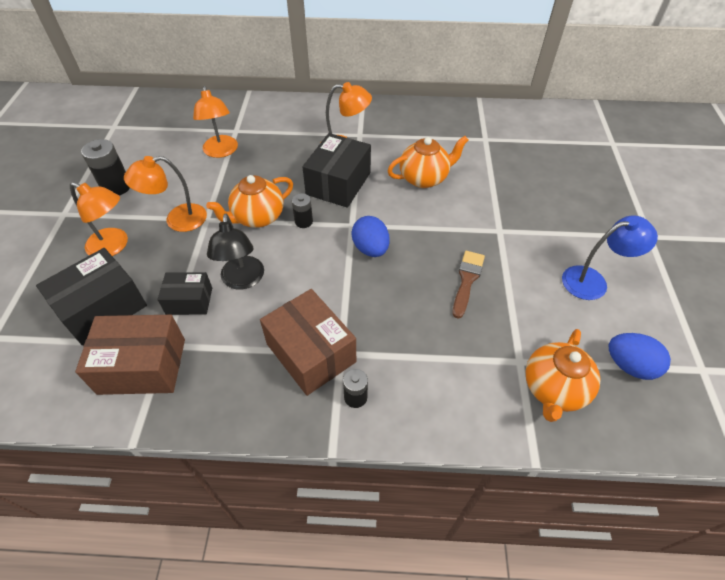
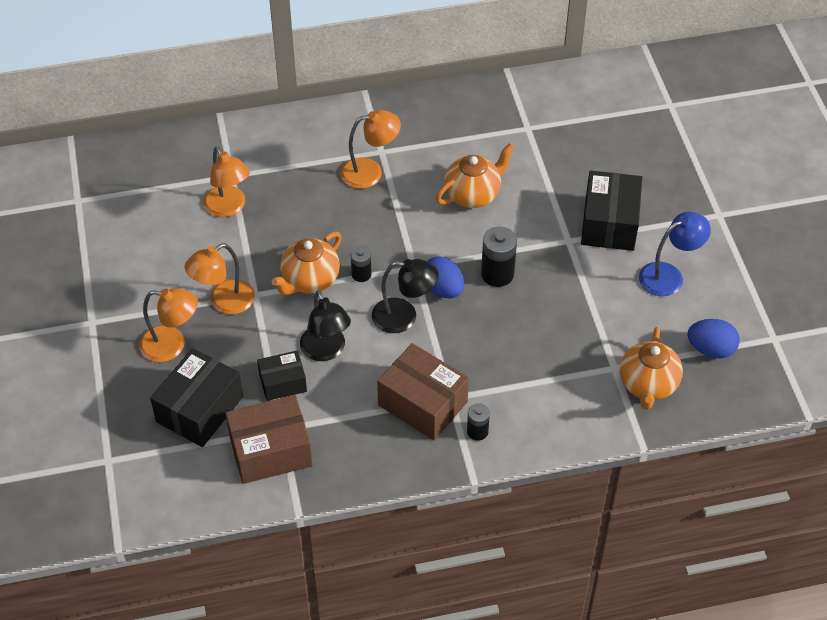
camera: 15 degrees left, 0 degrees up
black battery [81,139,130,196] -> black battery moved to [481,226,517,287]
black box [303,133,371,208] -> black box moved to [581,171,642,251]
brown brush [453,251,485,319] -> none
none -> black lamp [372,259,438,333]

